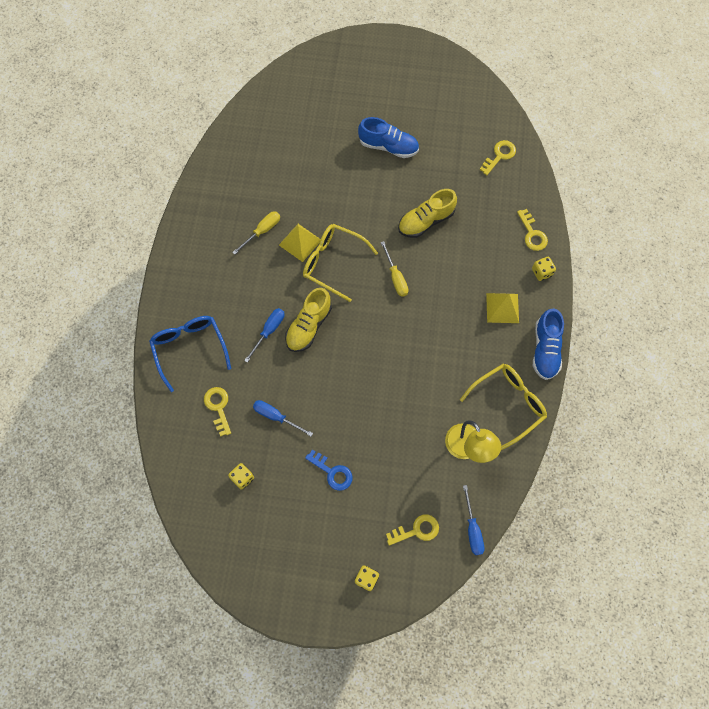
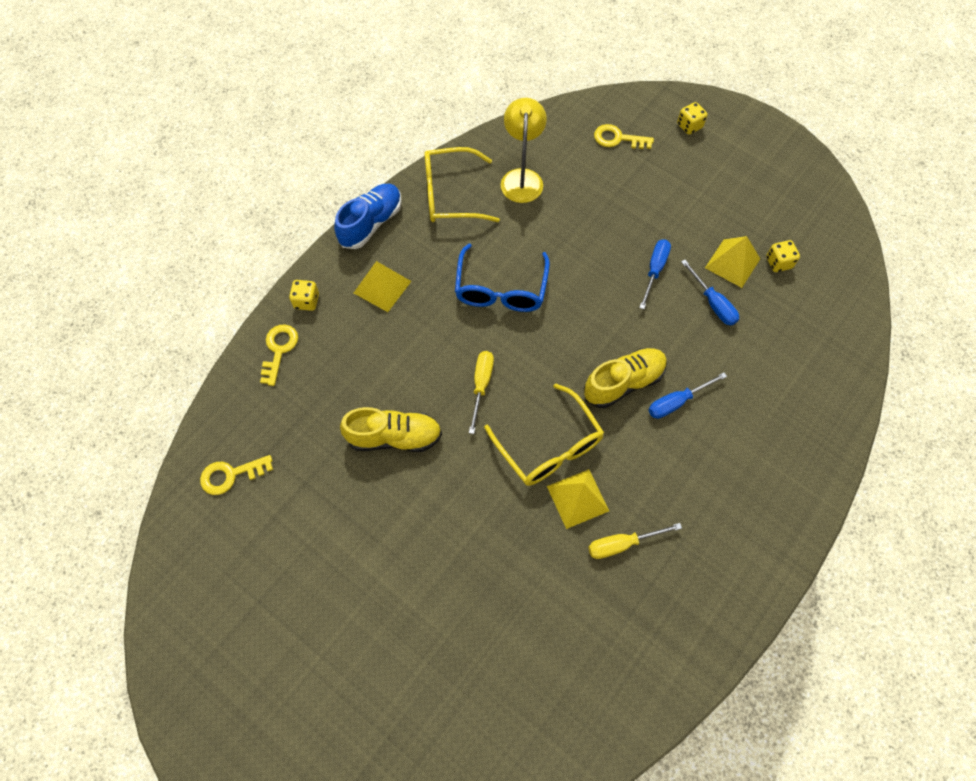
camera: 150 degrees left, 5 degrees down
blue glasses [149,316,231,392] -> blue glasses moved to [455,244,550,312]
yellow key [204,387,231,436] -> none
blue key [305,450,353,491] -> none
blue shoe [358,117,419,158] -> none
blue screwdriver [463,485,485,555] -> blue screwdriver moved to [639,239,671,309]
none -> yellow pyramid [705,236,760,288]

